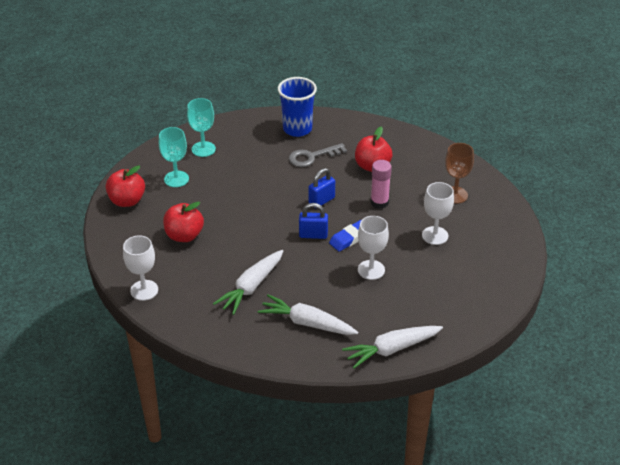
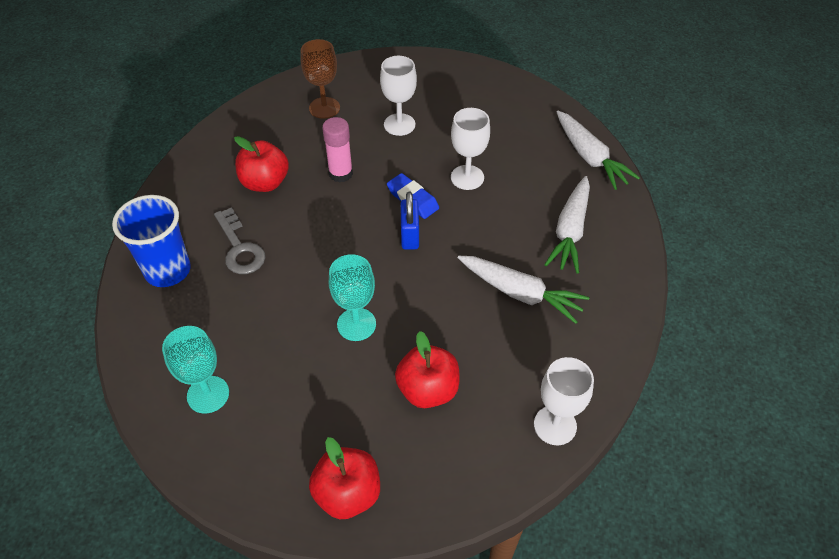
camera: 95 degrees left, 10 degrees up
turquoise goblet [159,127,189,187] -> turquoise goblet moved to [329,254,376,341]
blue padlock [309,168,335,206] -> none

